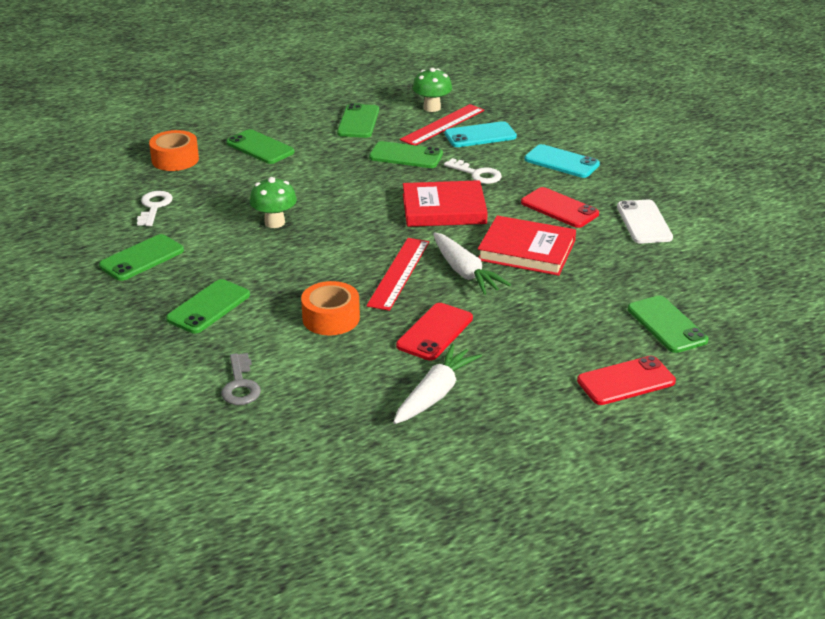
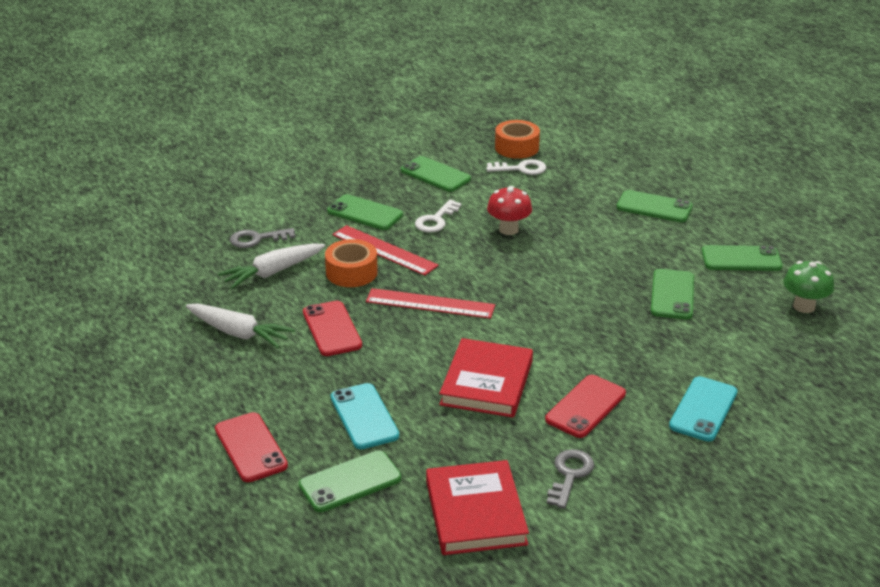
camera: 85 degrees right, 0 degrees up
orange tape [149,130,199,171] -> orange tape moved to [495,120,540,159]
green phone [226,129,295,164] -> green phone turned 75 degrees clockwise [617,190,693,222]
green mushroom [250,177,297,228] -> red mushroom [487,186,532,235]
red phone [396,303,473,360] -> red phone turned 45 degrees clockwise [303,301,362,356]
red ruler [400,104,484,145] -> red ruler moved to [332,225,439,276]
red book [403,180,488,227] -> red book moved to [426,460,529,555]
white carrot [433,232,511,295] -> white carrot moved to [218,243,325,289]
turquoise phone [444,121,517,147] -> turquoise phone moved to [331,383,399,449]
white key [444,158,502,184] -> white key moved to [415,200,462,232]
white phone [617,200,673,244] -> grey key [547,449,594,509]

